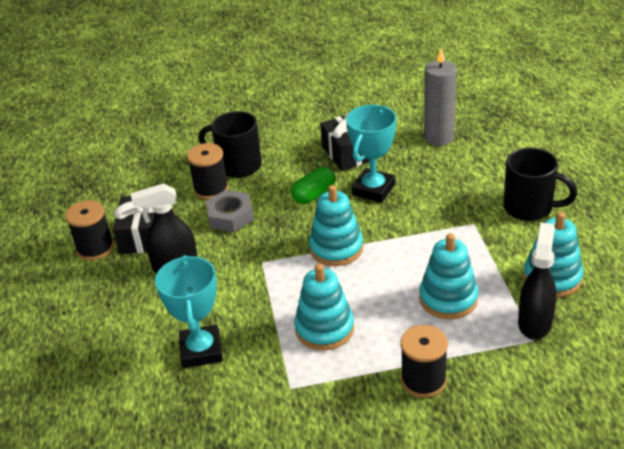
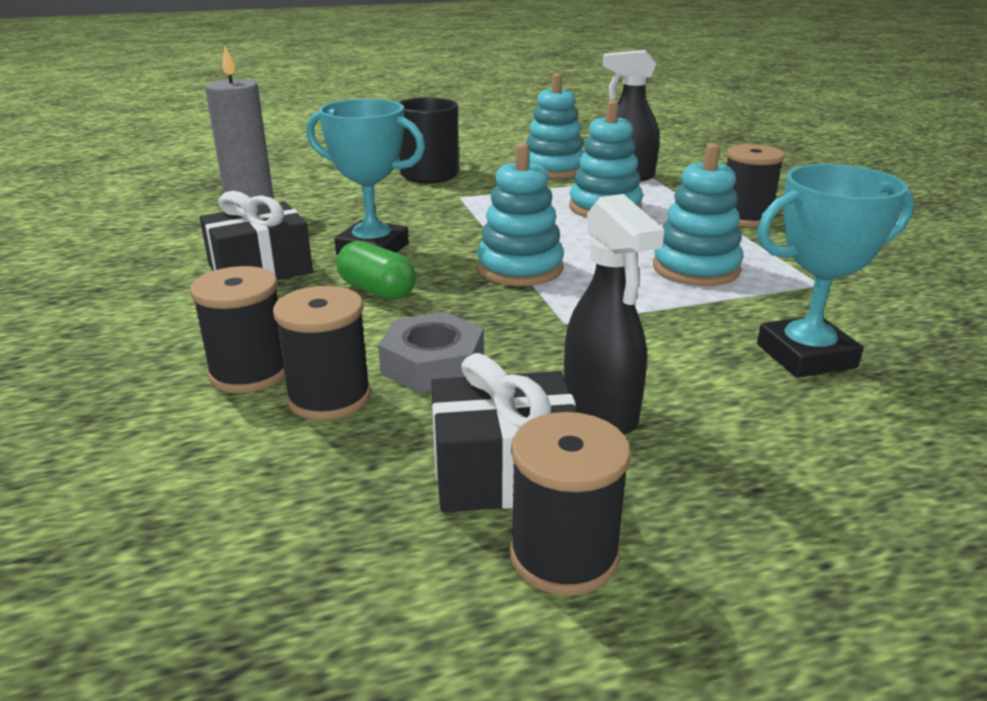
camera: 100 degrees left, 10 degrees down
black mug [198,111,262,178] -> black spool [190,266,285,393]

